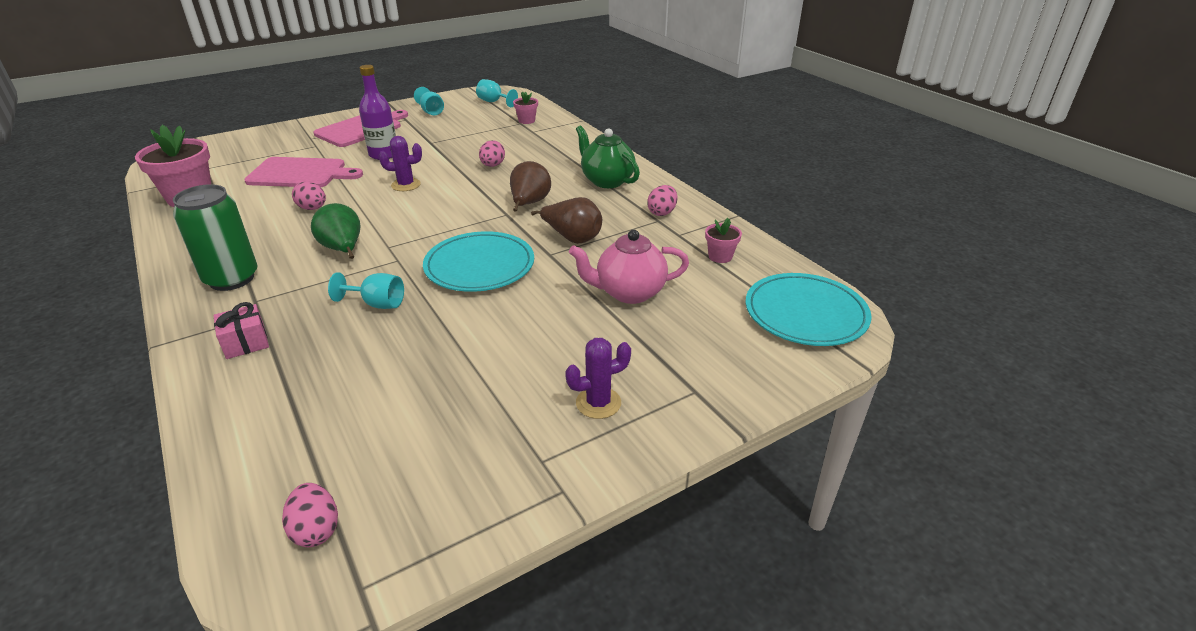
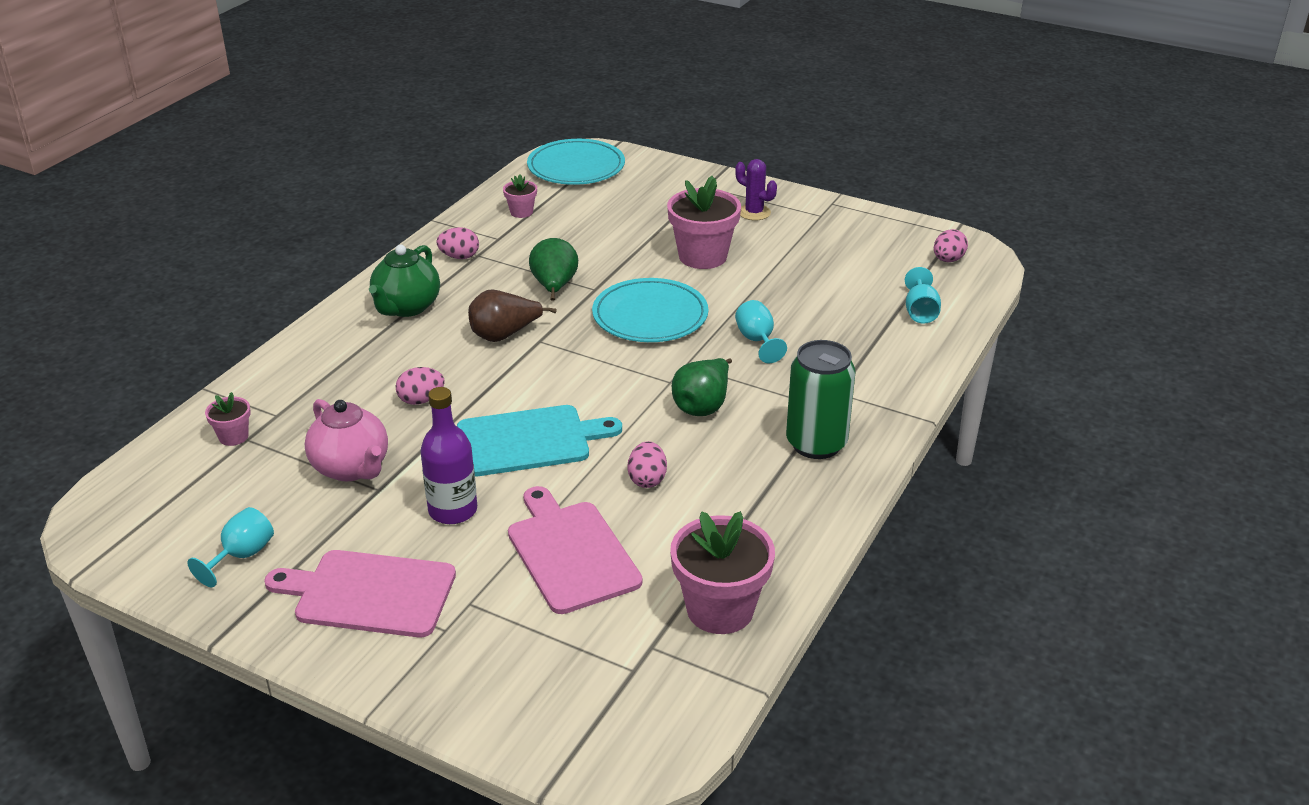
camera: 120 degrees left, 0 degrees up
pink gift [214,302,269,359] -> none
purple cactus [379,136,422,191] -> turquoise cutting board [457,405,622,477]
turquoise goblet [476,79,518,107] -> turquoise goblet moved to [905,267,941,324]
brown pear [531,197,602,244] -> green pear [529,238,578,301]
pink teapot [569,229,689,304] -> pink teapot moved to [305,399,388,481]
none -> pink flower pot [667,176,741,269]

